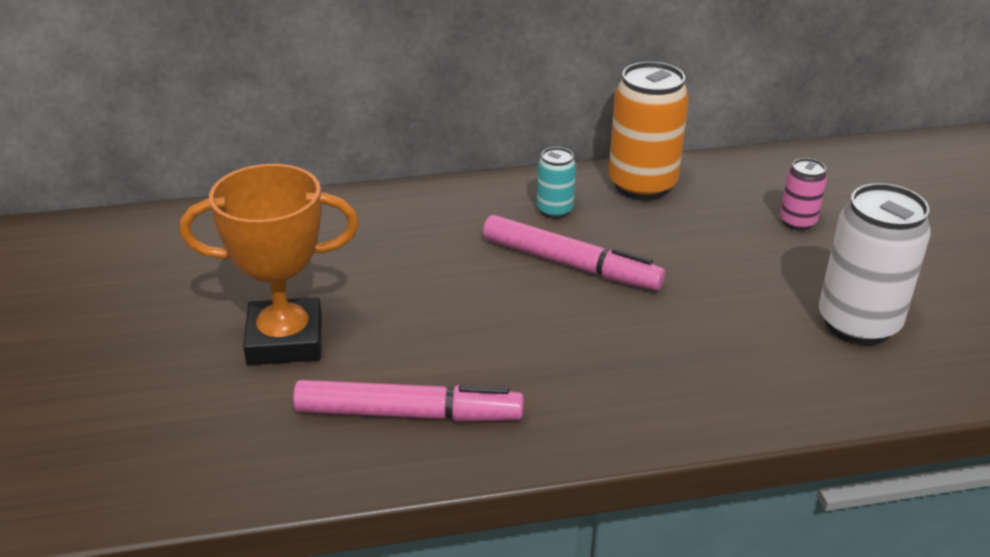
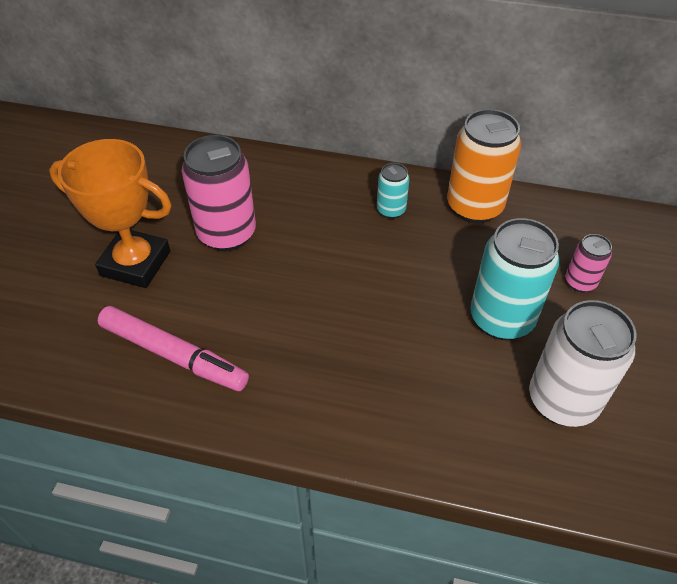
camera: 25 degrees right, 15 degrees up
pink marker [483,215,665,290] -> none
none -> pink can [182,135,256,251]
none -> turquoise can [471,218,560,340]

